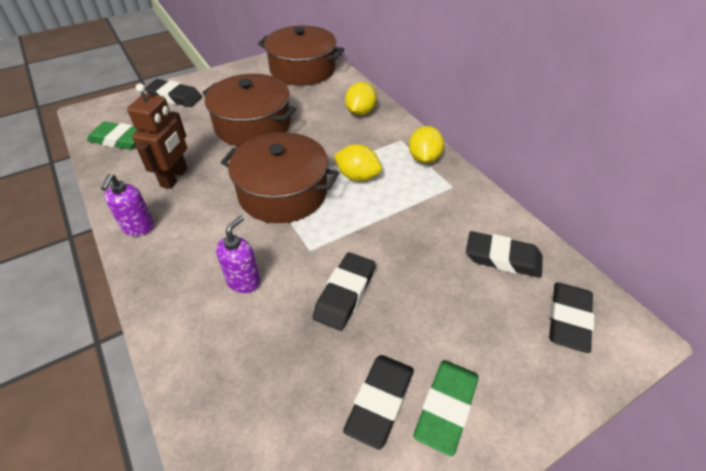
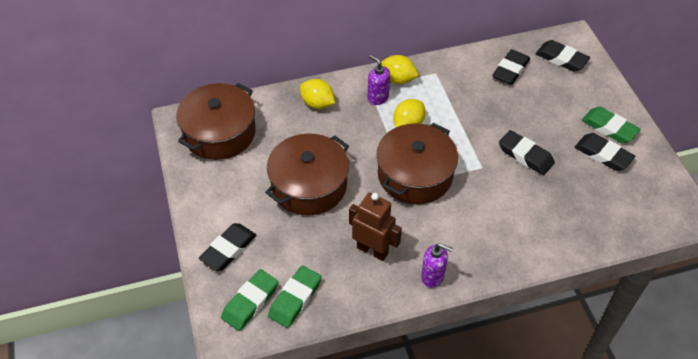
camera: 75 degrees left, 5 degrees up
purple soap dispenser [216,215,260,293] -> purple soap dispenser moved to [368,55,390,105]
none -> green eraser [221,269,278,331]

